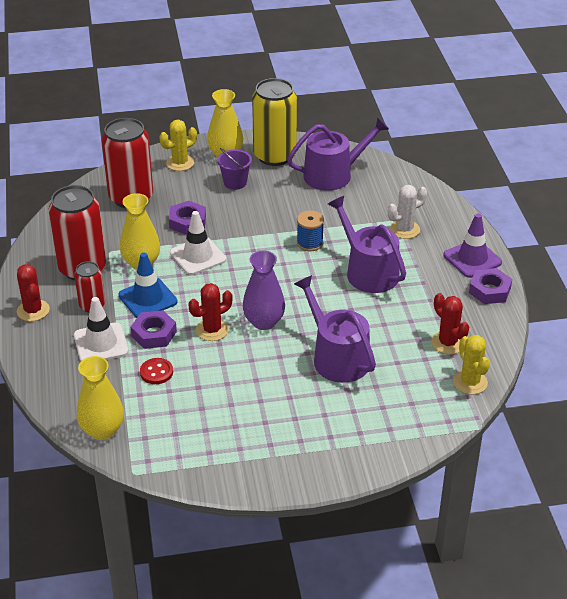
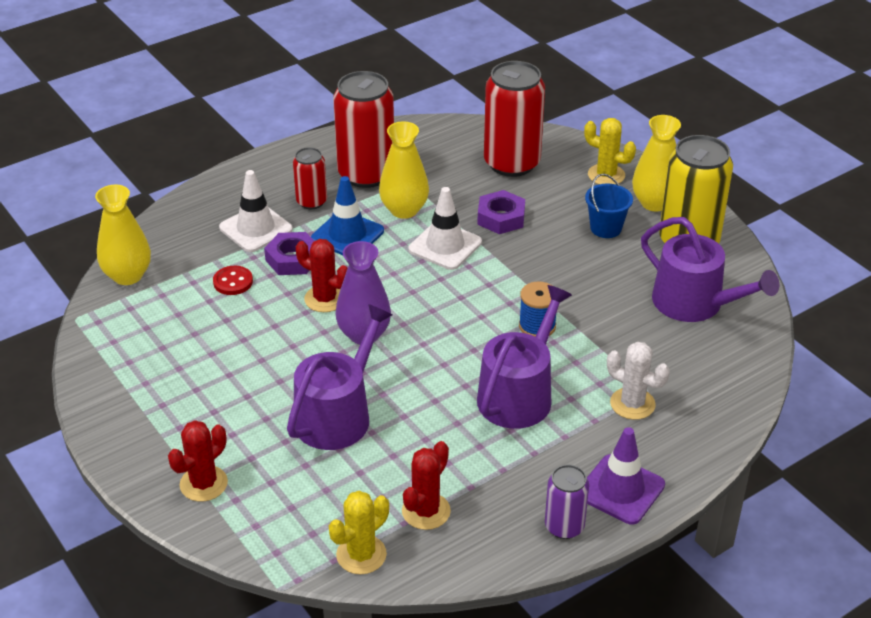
camera: 65 degrees right, 0 degrees up
red cactus [17,264,50,321] -> red cactus moved to [168,420,228,502]
purple bucket [217,148,252,190] -> blue bucket [585,173,633,238]
purple nut [469,268,512,304] -> purple can [545,465,589,539]

